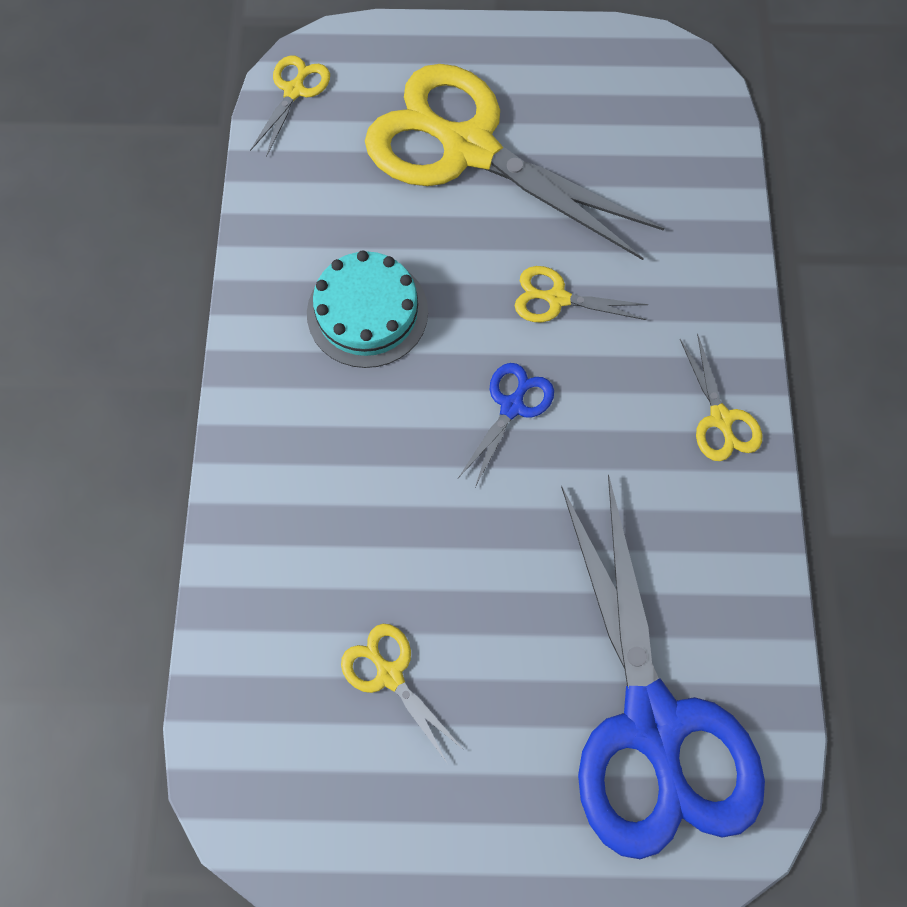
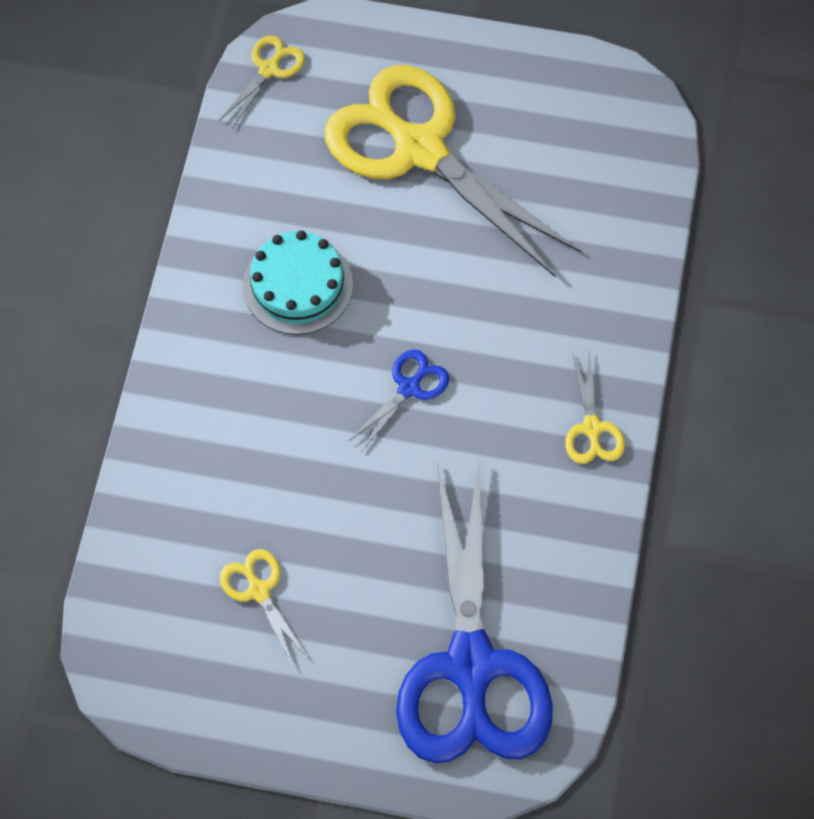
camera: 10 degrees right, 5 degrees down
yellow scissors [515,266,648,322] -> none

